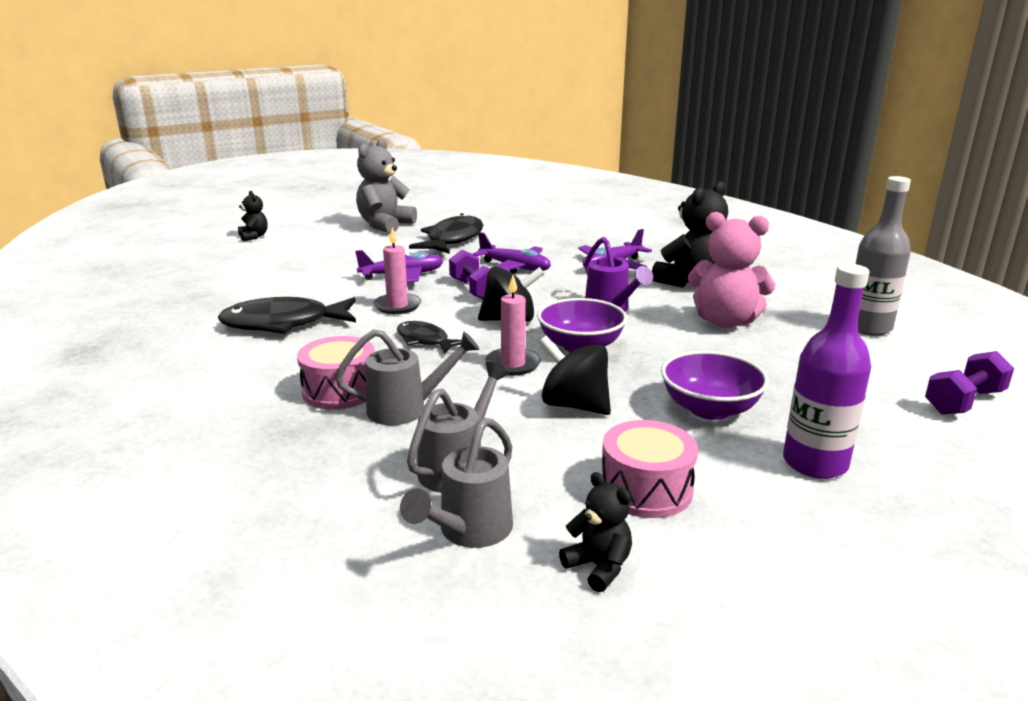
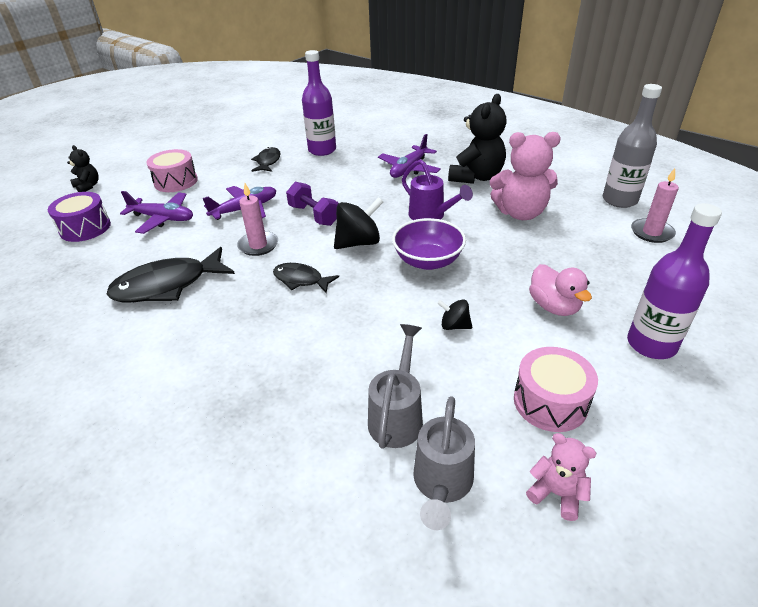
camera: 15 degrees left, 15 degrees up
pink drum [297,336,375,410] -> pink drum moved to [146,149,198,192]
grey watering can [335,329,480,425] -> none
grey teddy bear [356,138,417,233] -> none
black fish [409,213,483,254] -> black fish [251,147,280,172], size x0.57
purple plane [473,232,551,274] -> purple plane moved to [120,191,193,234]
pink candle [485,275,541,376] -> pink candle moved to [631,168,679,243]
black spinning top [539,336,611,415] -> black spinning top [437,299,472,330], size x0.55
black teddy bear [559,472,632,592] -> pink teddy bear [526,433,597,521]
purple bowl [661,351,769,420] -> pink duck [529,264,592,316]
purple dumbbell [925,351,1014,415] -> none
none -> purple drum [48,192,111,242]
none -> purple bottle [302,50,336,156]

